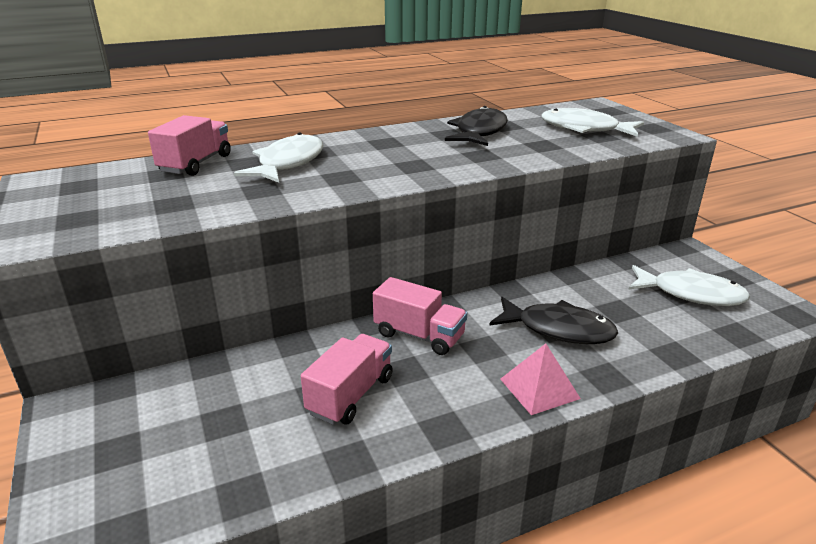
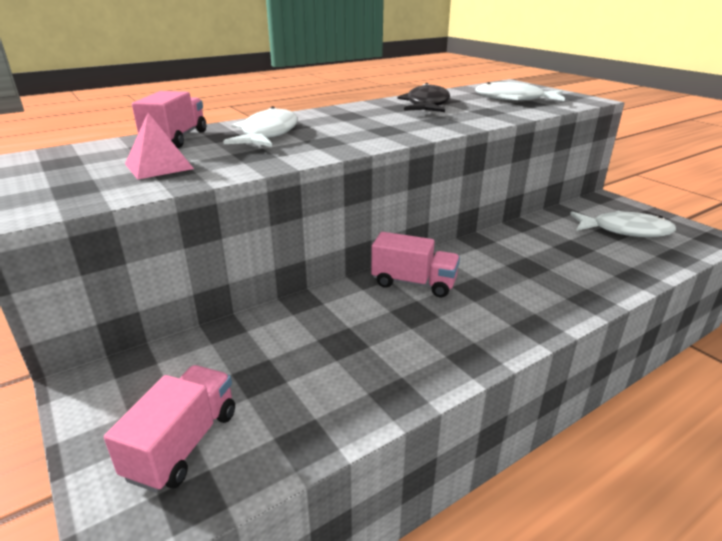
camera: 10 degrees left, 0 degrees up
pink truck [301,334,393,425] -> pink truck moved to [104,365,235,492]
black fish [489,297,618,344] -> none
pink pyramid [500,344,581,415] -> pink pyramid moved to [125,113,194,180]

